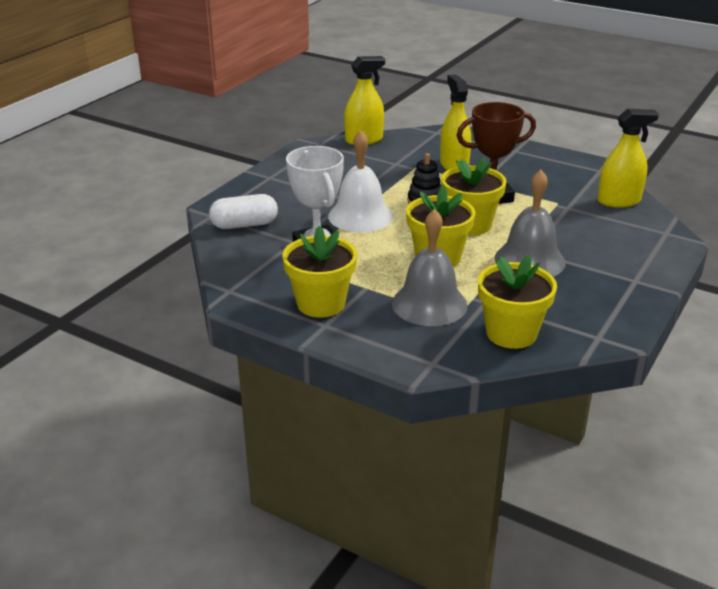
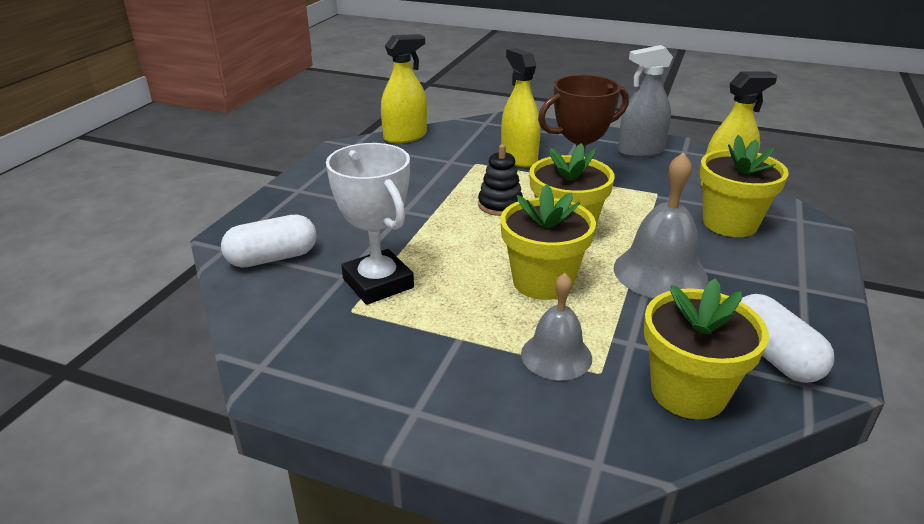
camera: 10 degrees left, 0 degrees up
yellow flower pot [282,225,357,318] -> yellow flower pot moved to [700,135,789,237]
white bell [328,130,393,232] -> none
grey bell [392,209,468,326] -> grey bell [521,273,592,380], size x0.65
none -> grey spray bottle [618,45,673,158]
none -> white capsule [741,294,834,383]

